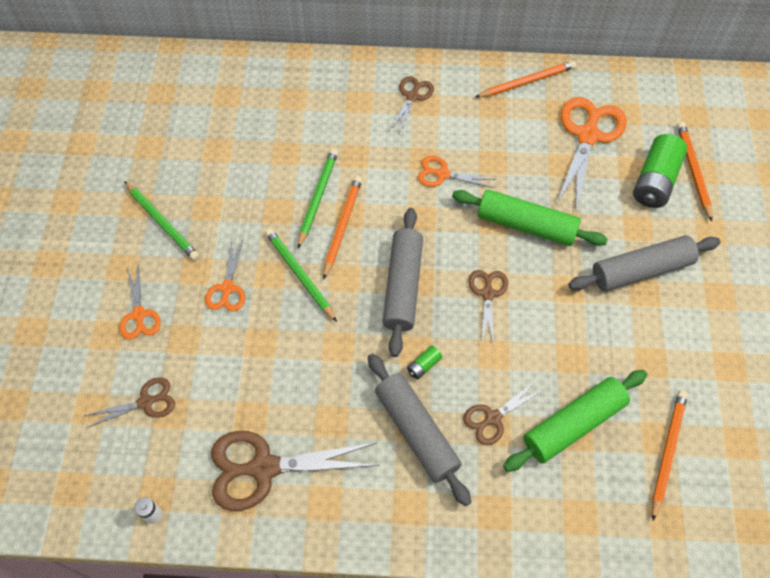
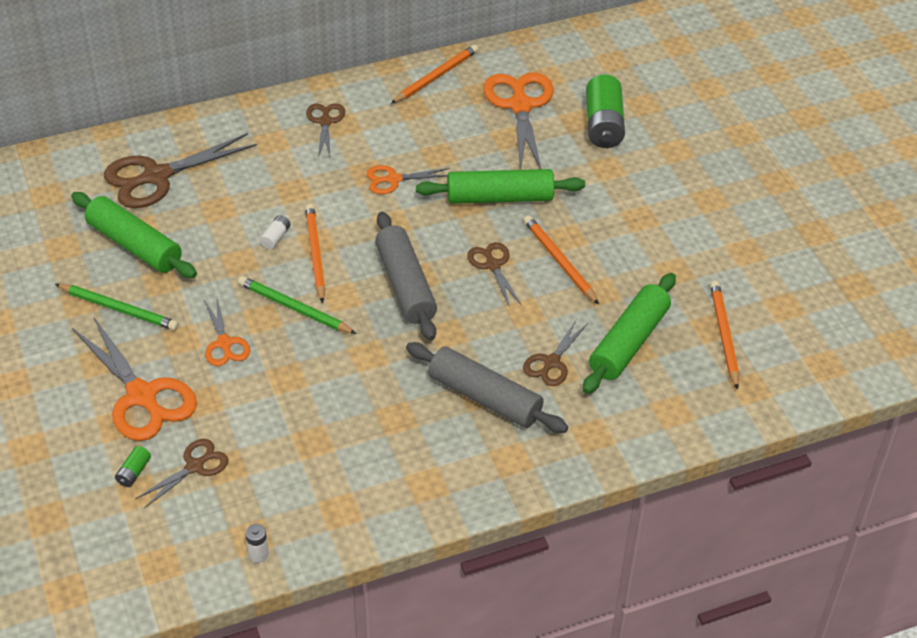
camera: 25 degrees left, 15 degrees down
orange scissors [119,264,161,340] -> orange scissors [72,316,197,441], size x1.83
brown scissors [211,431,380,511] -> brown scissors moved to [104,133,257,208]
green pencil [298,149,338,248] -> white battery [260,215,290,249]
green battery [407,345,442,379] -> green battery moved to [115,446,151,487]
grey rolling pin [569,235,720,291] -> none
orange pencil [677,122,712,221] -> orange pencil moved to [524,215,599,304]
none -> green rolling pin [71,192,197,278]

